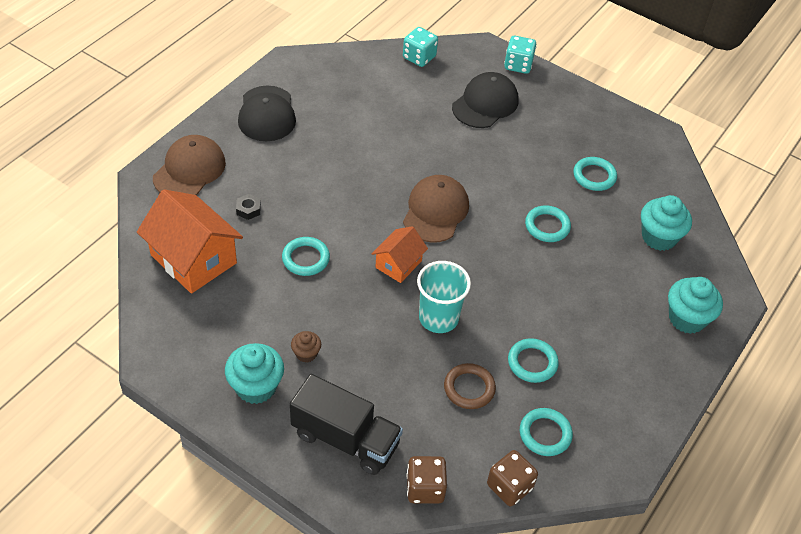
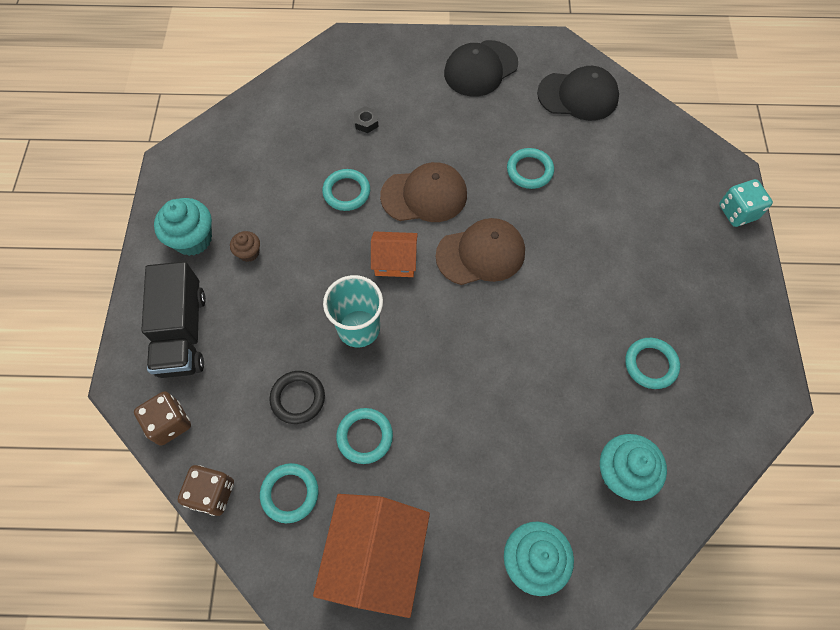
camera: 60 degrees right, 15 degrees up
orange house [137,189,243,293] -> orange house moved to [313,494,430,618]
brown cap [153,135,226,195] -> brown cap moved to [380,162,467,222]
turquoise dice [403,27,438,67] -> none
brown ring [444,363,496,409] -> black ring [269,371,325,424]
black cap [452,72,519,128] -> black cap moved to [537,66,619,121]
turquoise ring [525,205,571,242] -> turquoise ring moved to [507,148,554,189]

